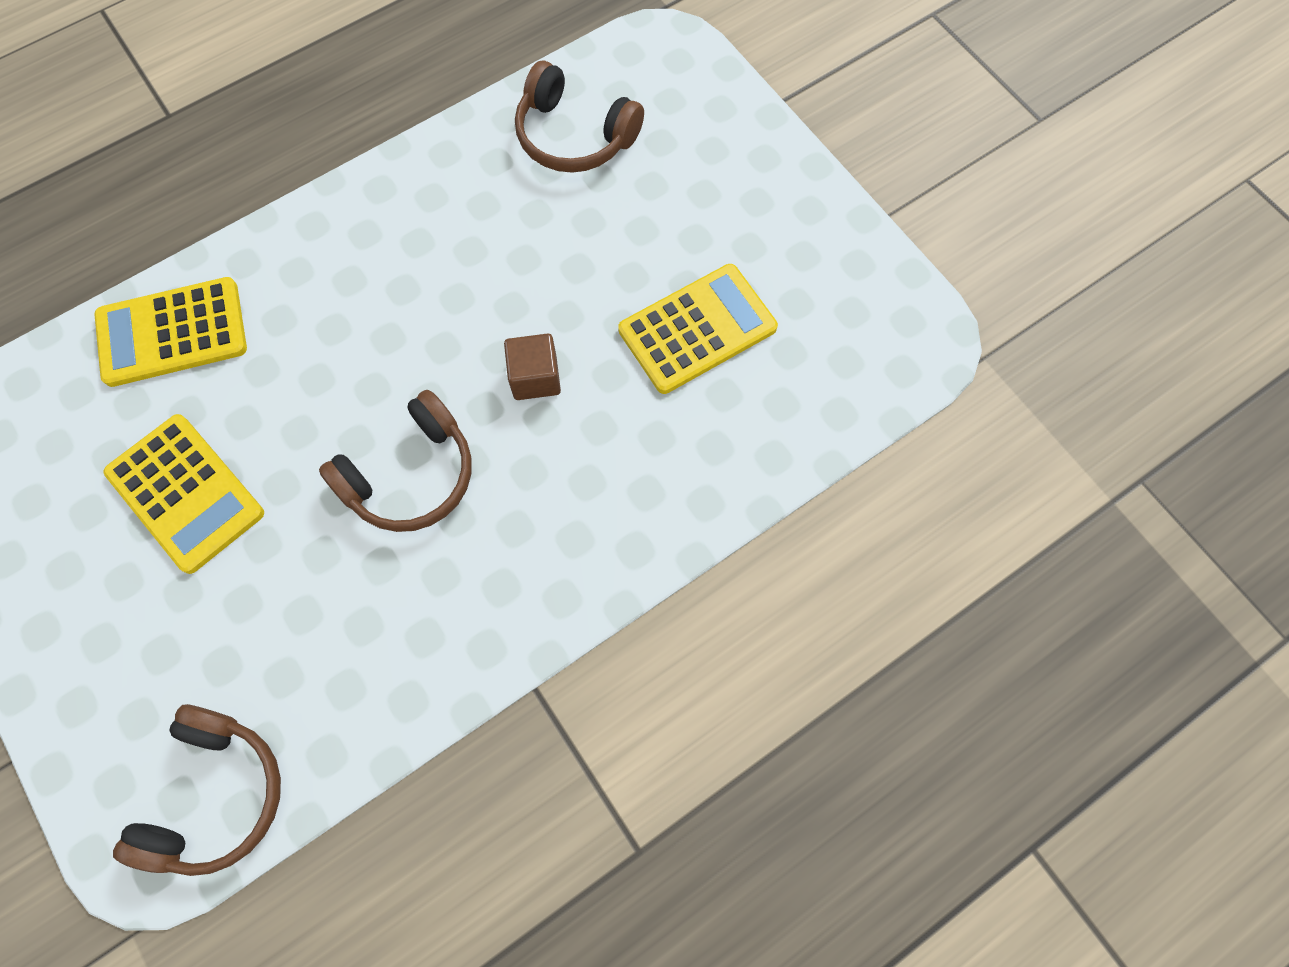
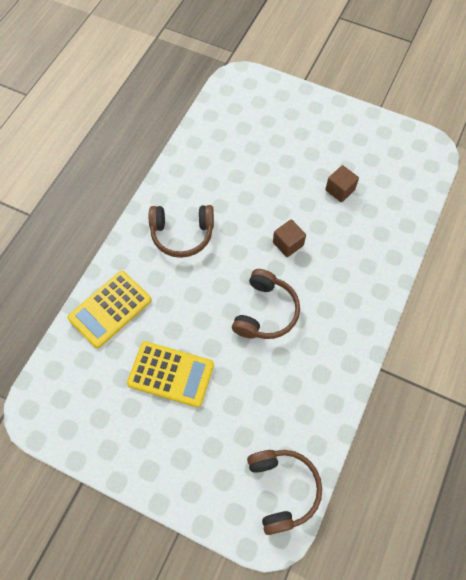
camera: 30 degrees left, 5 degrees down
brown headphones [515,61,644,173] -> brown headphones moved to [149,205,214,258]
yellow calculator [618,264,778,394] -> brown cube [325,165,359,202]

